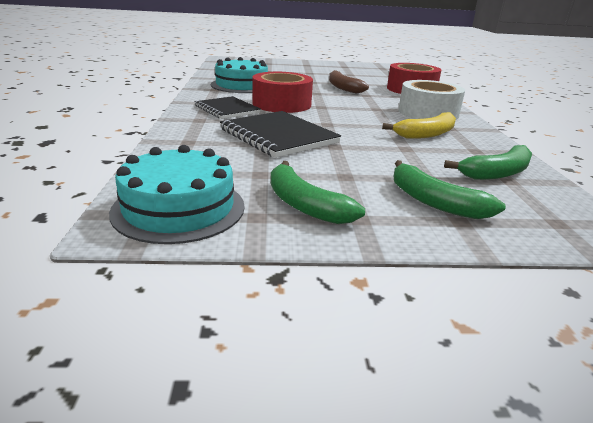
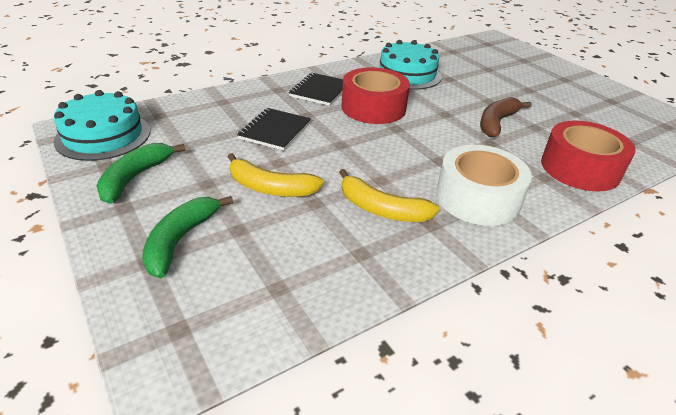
camera: 60 degrees right, 10 degrees up
black notebook [220,111,341,158] -> black notebook [237,108,311,151], size x0.66
green banana [444,145,532,180] -> none
none -> yellow banana [228,153,324,197]

